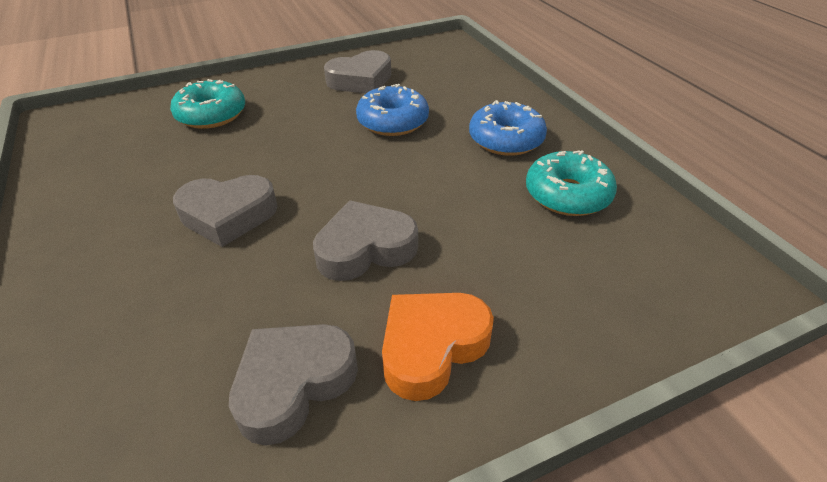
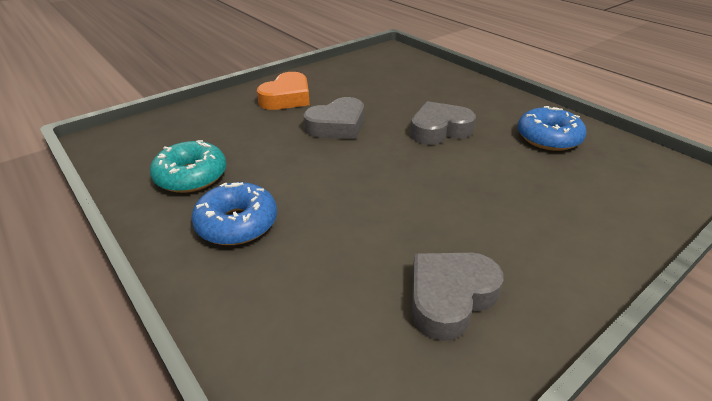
camera: 165 degrees right, 5 degrees down
turquoise donut [170,79,245,129] -> none
grey heart [229,324,358,446] -> none
blue donut [356,84,429,136] -> blue donut moved to [518,106,586,151]

